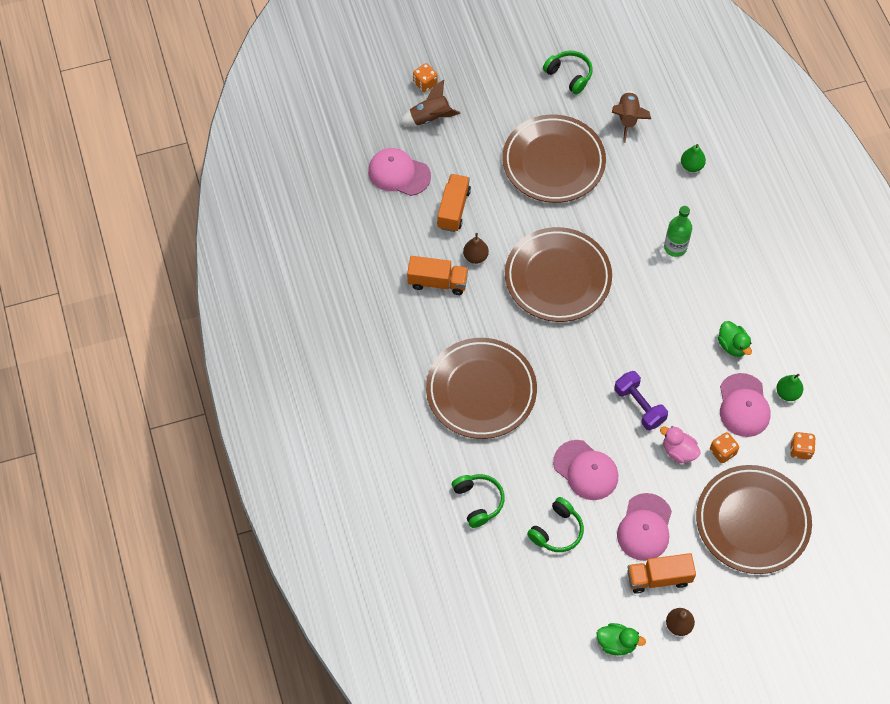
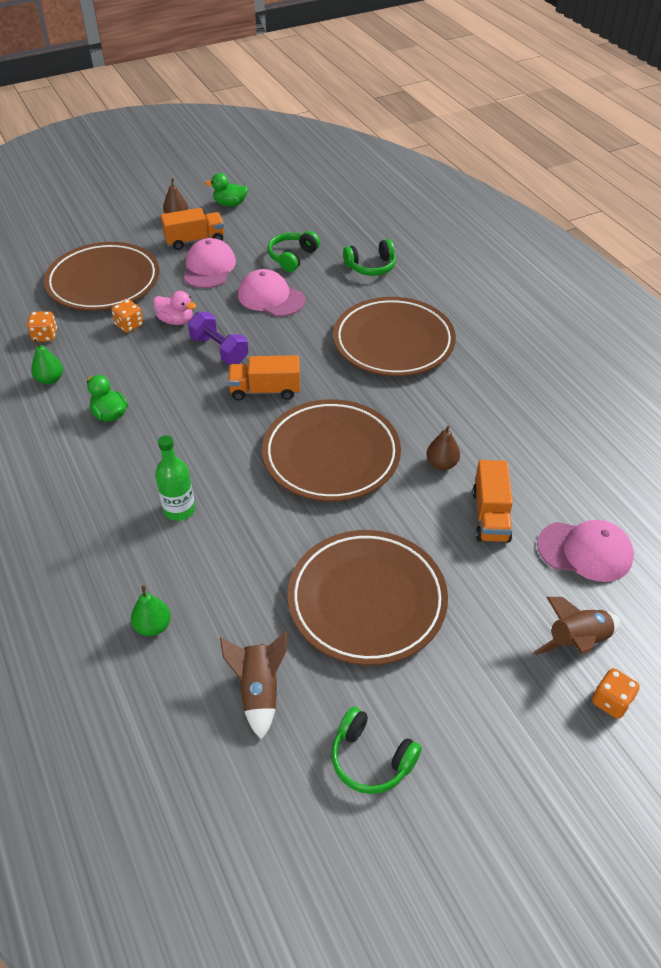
camera: 170 degrees right, 15 degrees down
orange truck [407,256,468,295] -> orange truck moved to [228,355,300,400]
green headphones [452,474,505,528] -> green headphones turned 75 degrees counterclockwise [343,239,396,276]
pink cap [720,373,771,437] -> none

